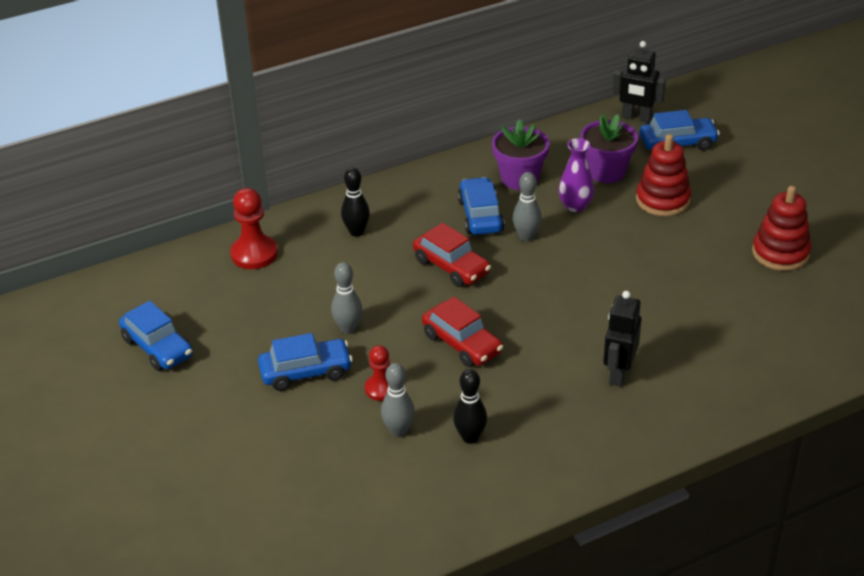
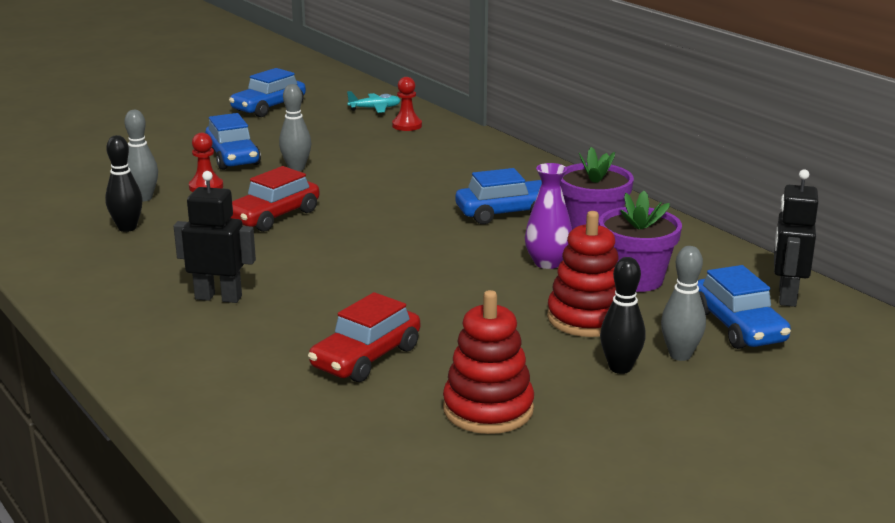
camera: 80 degrees right, 15 degrees down
red pawn [230,188,278,269] -> red pawn [392,77,422,131], size x0.63
black bowling pin [341,167,370,237] -> black bowling pin moved to [600,257,646,374]
red car [413,223,491,287] -> red car moved to [308,292,420,382]
grey bowling pin [512,172,542,242] -> grey bowling pin moved to [661,246,706,361]
none -> turquoise plane [347,91,401,113]

